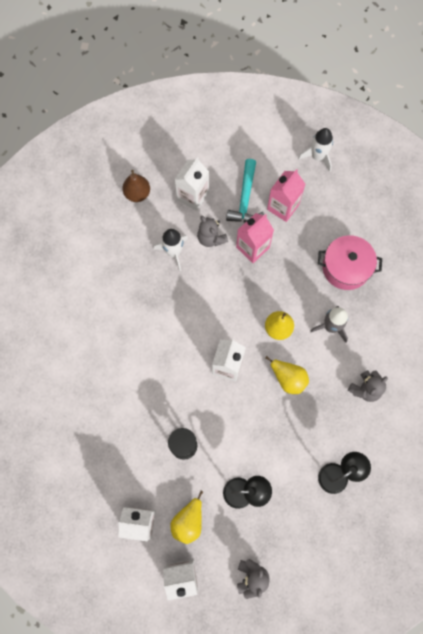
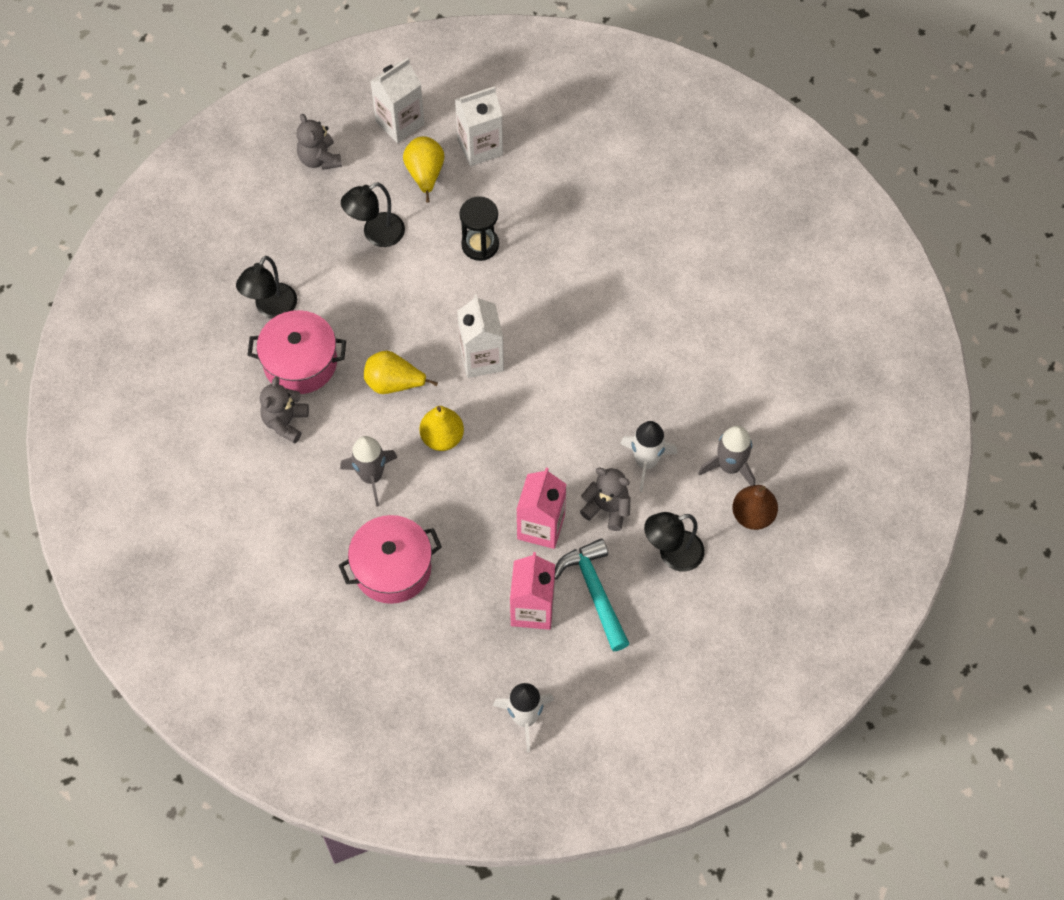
camera: 150 degrees right, 10 degrees down
white carton [175,157,209,211] -> black lamp [644,512,705,572]
none -> pink pot [247,310,346,394]
none -> grey rocket [698,426,756,486]

